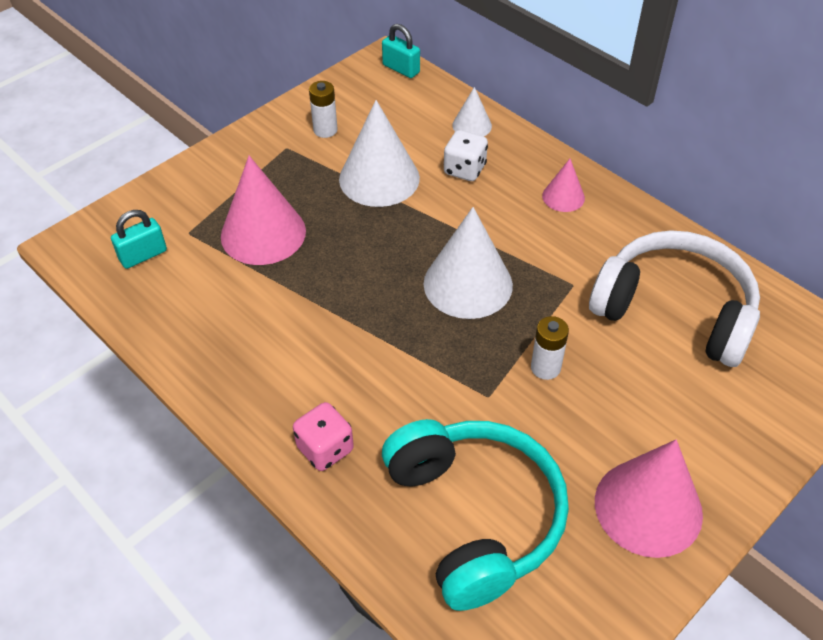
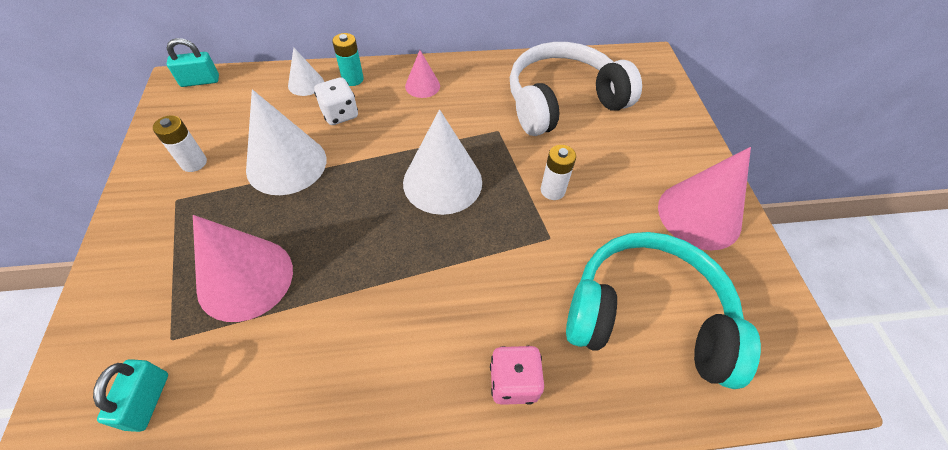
camera: 55 degrees left, 5 degrees up
none -> turquoise battery [332,33,364,86]

